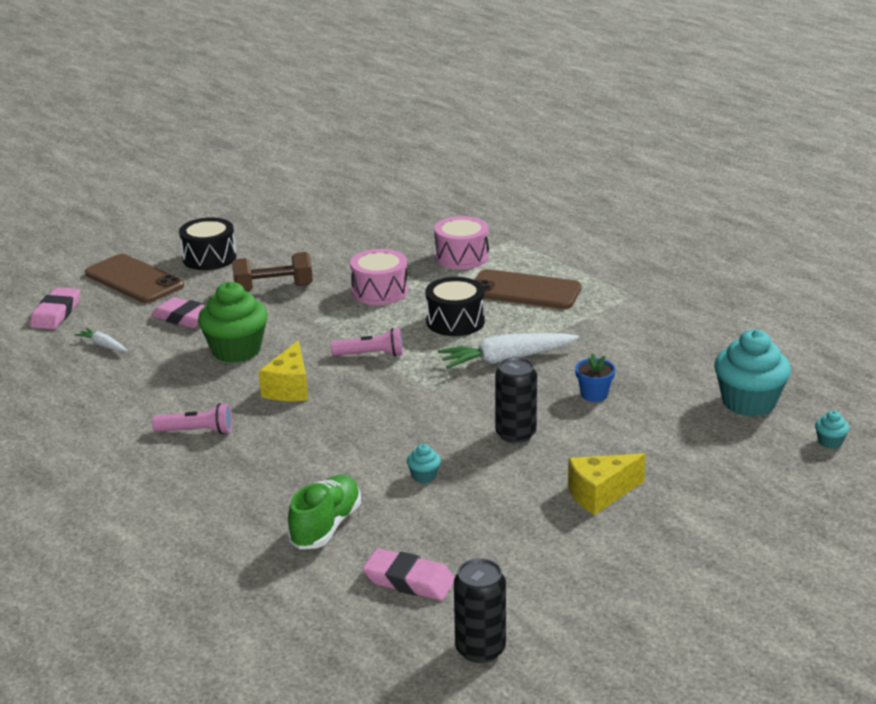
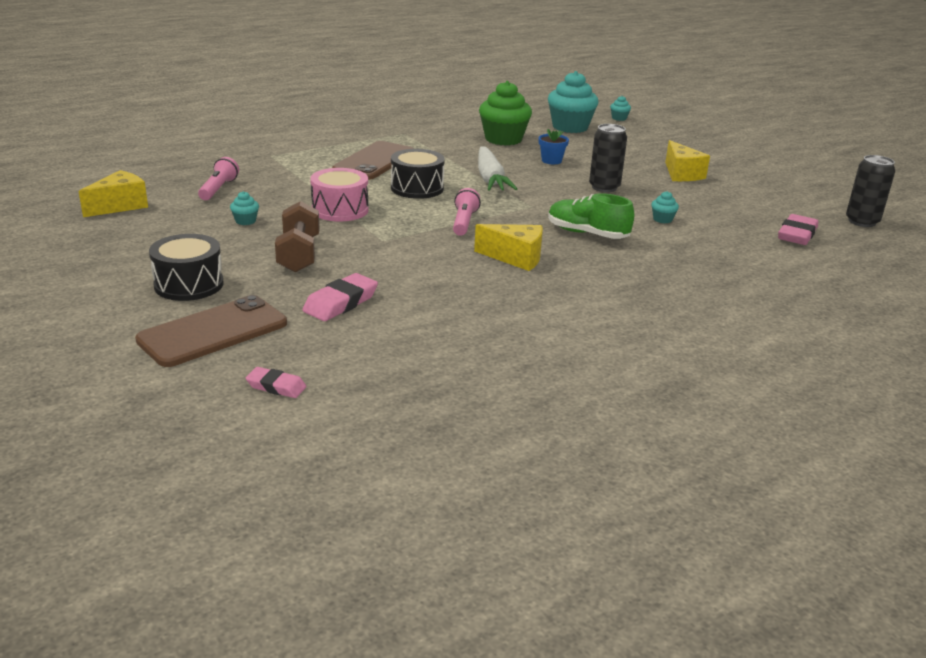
camera: 85 degrees left, 0 degrees up
pink eraser [30,287,80,329] -> pink eraser [246,367,306,398], size x0.63
white carrot [75,328,128,352] -> none
pink flashlight [152,403,232,434] -> pink flashlight moved to [198,157,239,200]
green cupcake [198,282,268,363] -> green cupcake moved to [479,81,532,146]
green shoe [288,475,361,549] -> green shoe moved to [548,193,634,239]
pink drum [434,216,489,269] -> none
none -> yellow cheese [78,170,148,217]
none -> turquoise cupcake [230,191,259,225]

